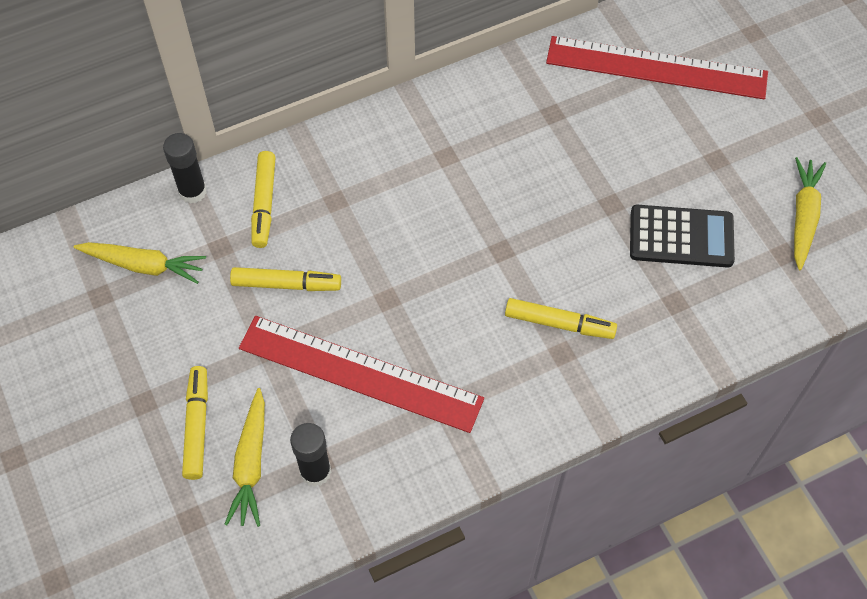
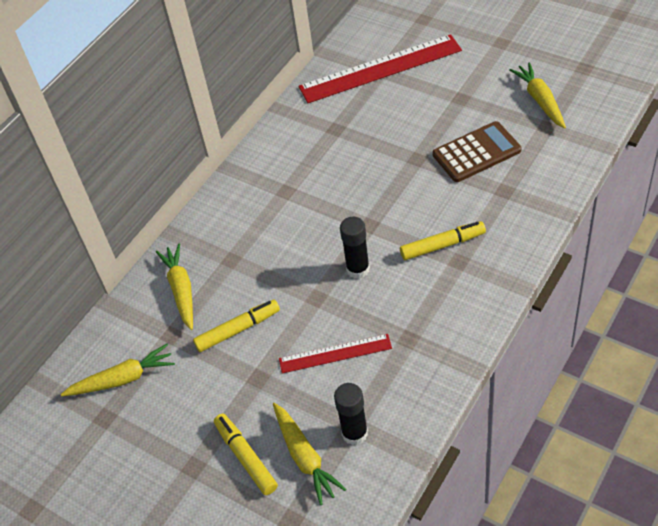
camera: 25 degrees left, 10 degrees down
black glue stick [163,133,207,204] -> black glue stick moved to [340,216,370,279]
red ruler [239,316,484,433] -> red ruler [279,334,392,374], size x0.54
yellow marker [251,151,276,248] -> yellow carrot [156,244,193,330]
black calculator [630,205,735,268] -> brown calculator [433,121,522,182]

